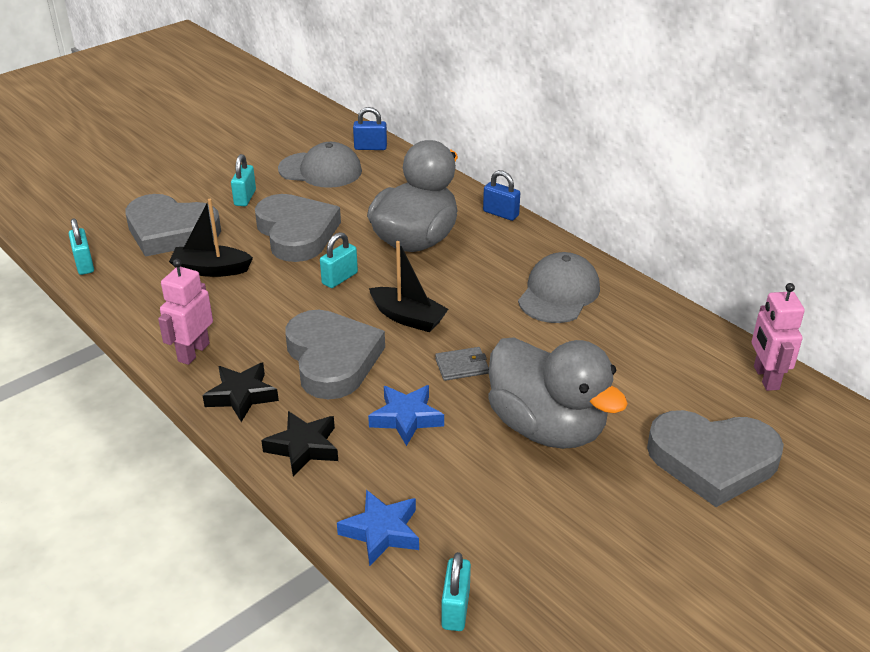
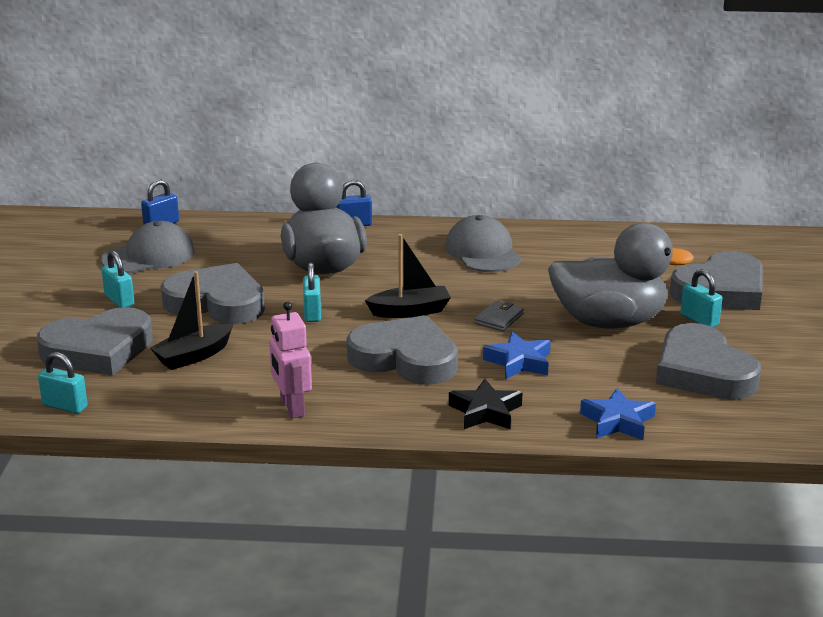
camera: 45 degrees left, 10 degrees down
black star [202,363,279,422] -> none
turquoise padlock [441,552,471,631] -> turquoise padlock moved to [680,269,722,327]
pink robot [752,283,805,391] -> none
none -> grey heart [656,323,761,400]

